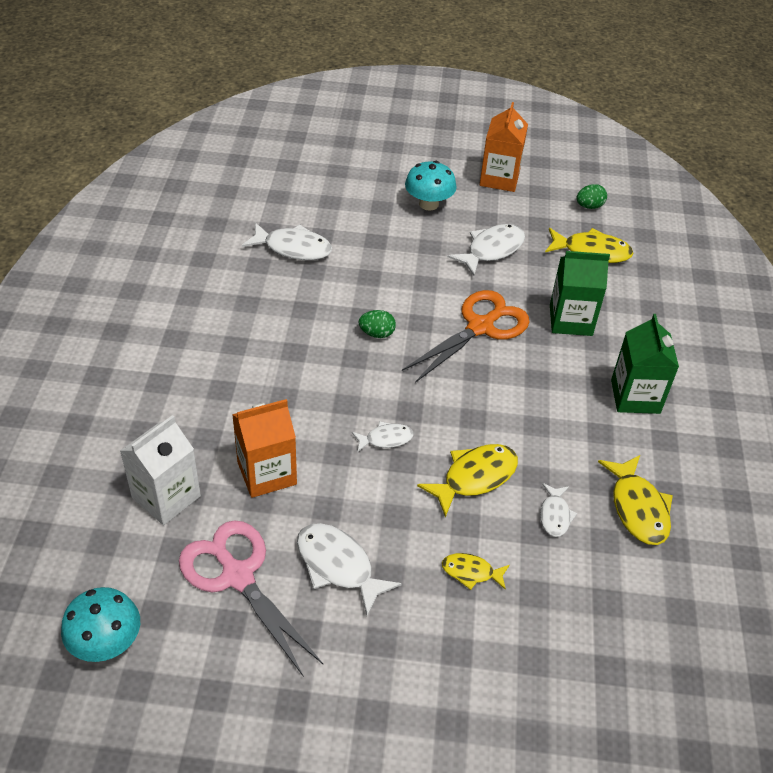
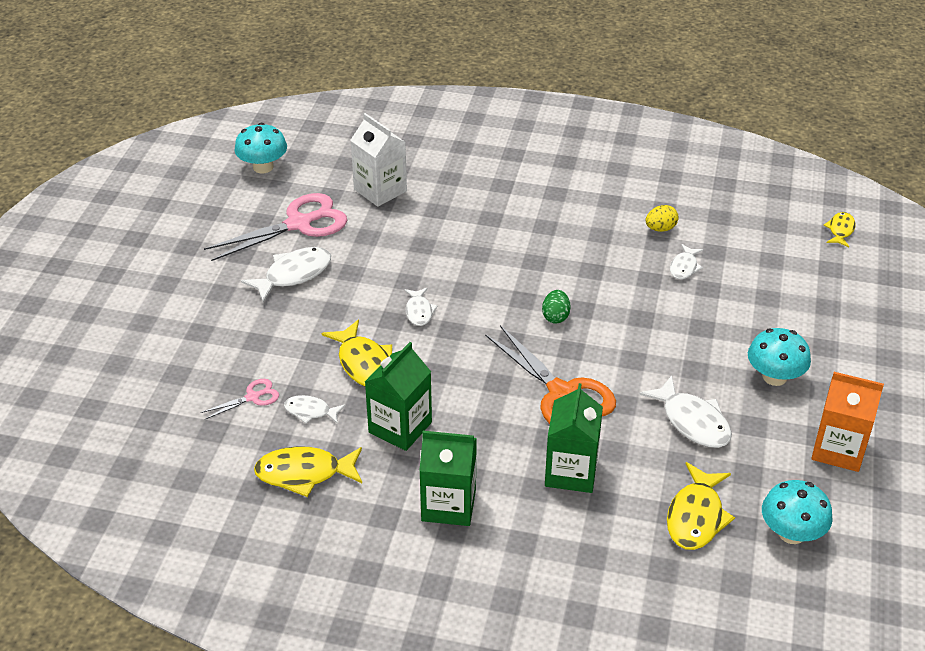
camera: 100 degrees right, 5 degrees down
orange carton [232,399,297,498] -> none
white fish [242,222,332,260] -> white fish [670,244,703,279], size x0.58
yellow fish [442,553,509,590] -> yellow fish moved to [824,212,856,247]
green egg [577,184,607,209] -> turquoise mushroom [762,480,833,544]
none -> pink scissors [201,379,279,420]
none -> green carton [365,342,432,451]
none -> yellow egg [645,205,679,232]

